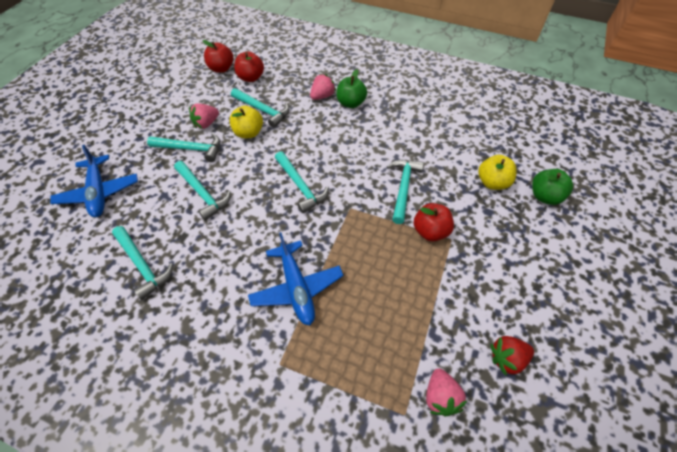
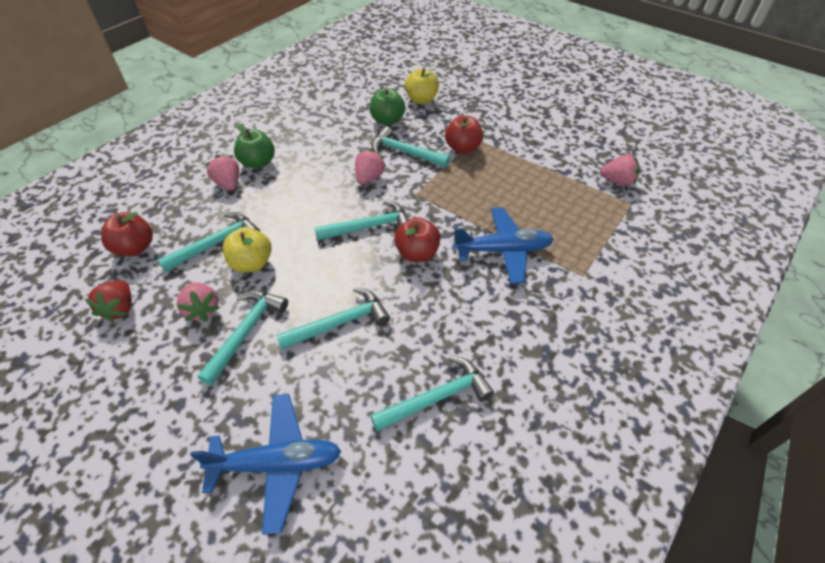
camera: 75 degrees left, 5 degrees down
red apple [203,40,233,73] -> red apple moved to [394,217,441,262]
red strawberry [490,336,534,376] -> red strawberry moved to [85,280,132,322]
green apple [532,169,573,205] -> green apple moved to [370,88,405,125]
none -> pink strawberry [355,149,386,185]

